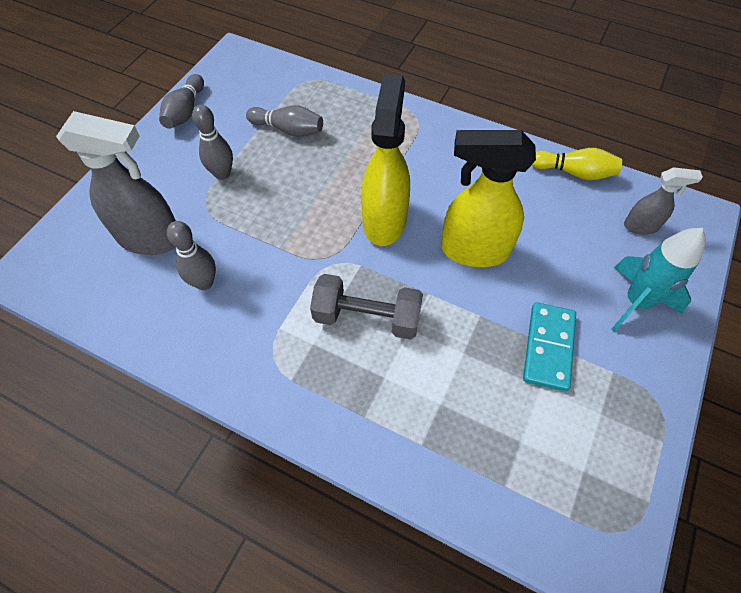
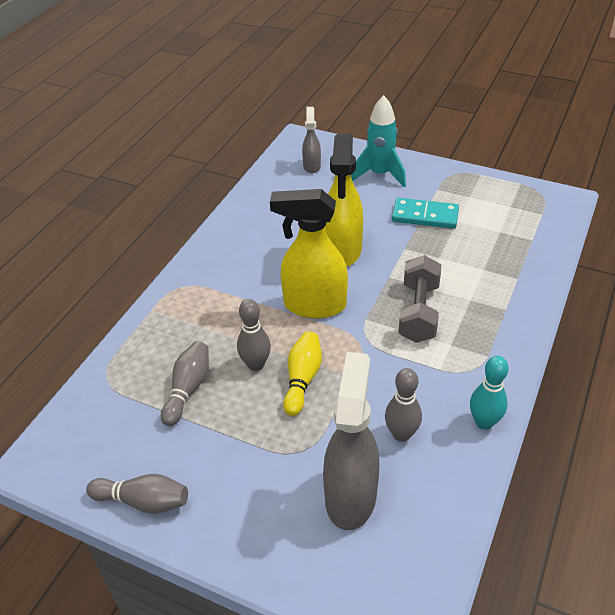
camera: 90 degrees left, 15 degrees down
grey bowling pin [192,105,233,180] -> grey bowling pin moved to [237,299,271,371]
yellow bowling pin [532,148,622,180] -> yellow bowling pin moved to [283,331,322,416]
none -> turquoise bowling pin [470,356,509,430]

